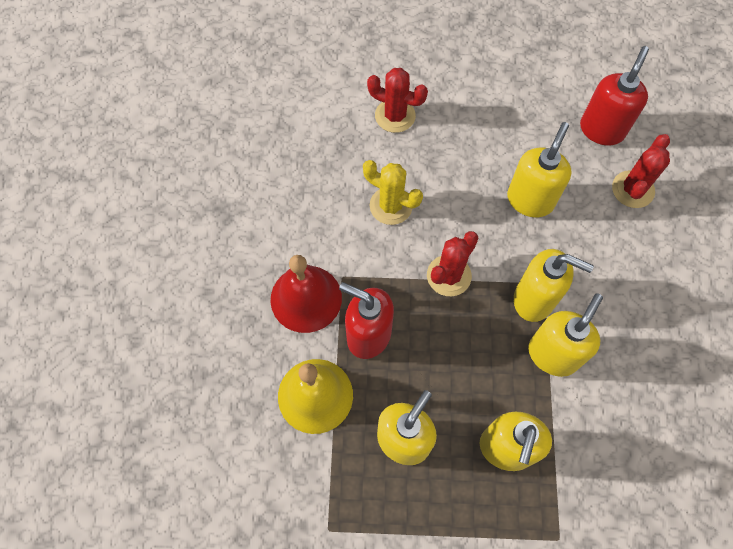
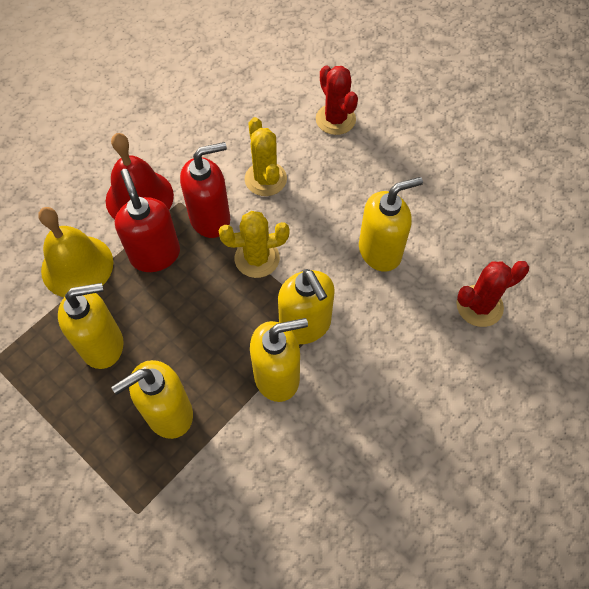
camera: 40 degrees right, 5 degrees down
red cactus [427,231,478,296] -> yellow cactus [218,211,290,278]
red soap dispenser [580,46,649,145] -> red soap dispenser moved to [180,142,230,238]

